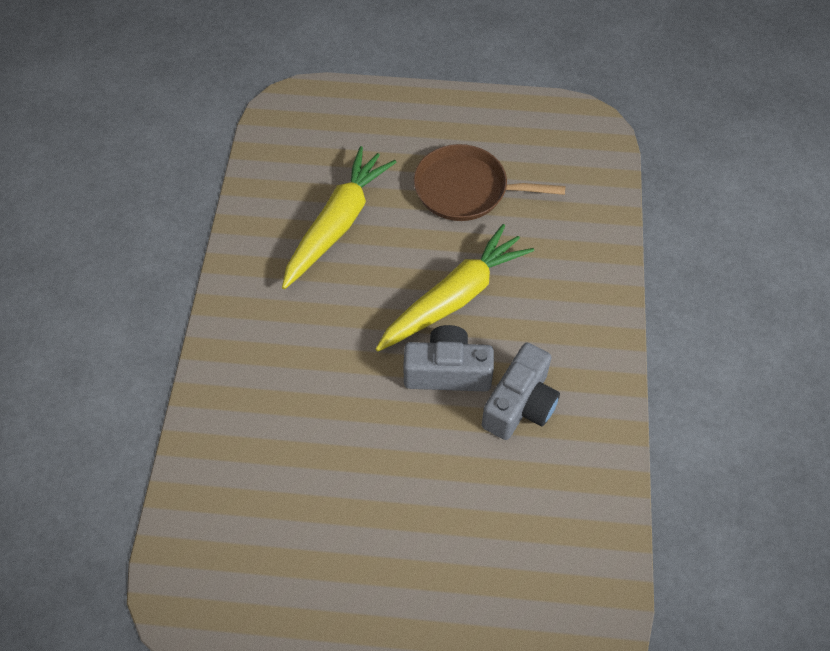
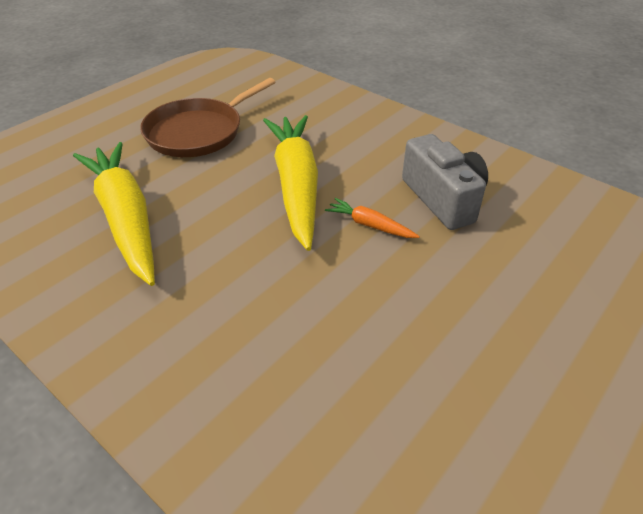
camera: 55 degrees left, 15 degrees down
grey camera [403,325,494,392] -> orange carrot [325,198,420,238]

